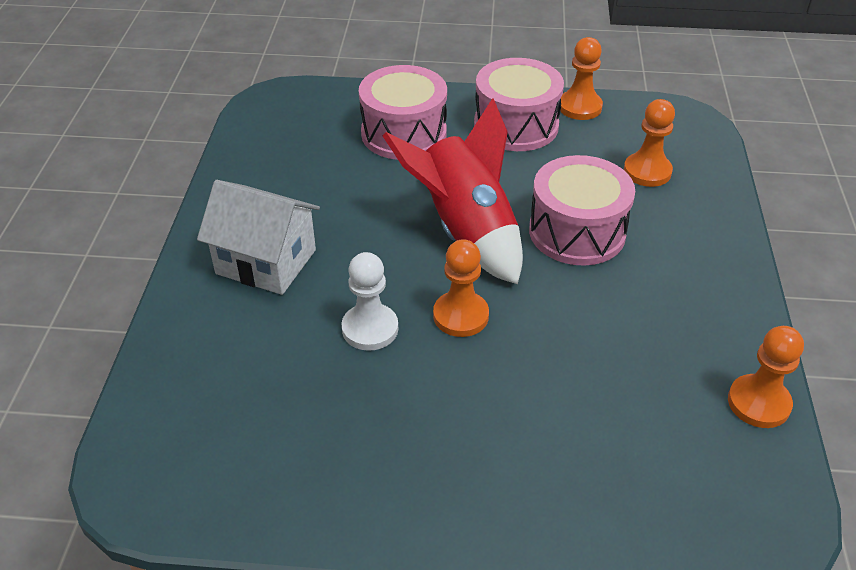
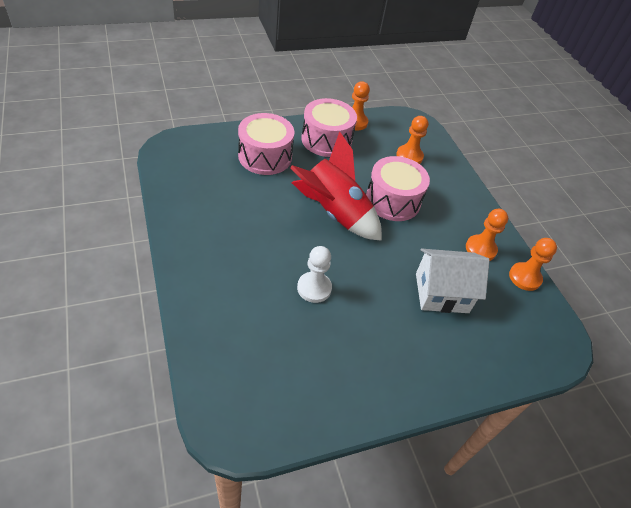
camera: 30 degrees left, 5 degrees up
white house [197,180,320,295] -> white house moved to [416,249,490,313]
orange pawn [433,239,489,337] -> orange pawn moved to [466,209,508,261]

